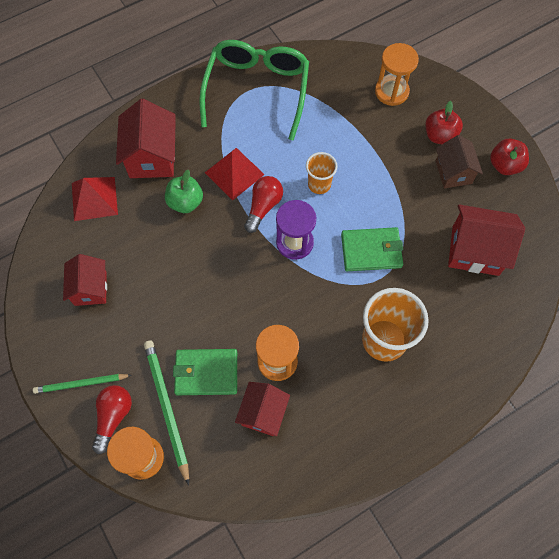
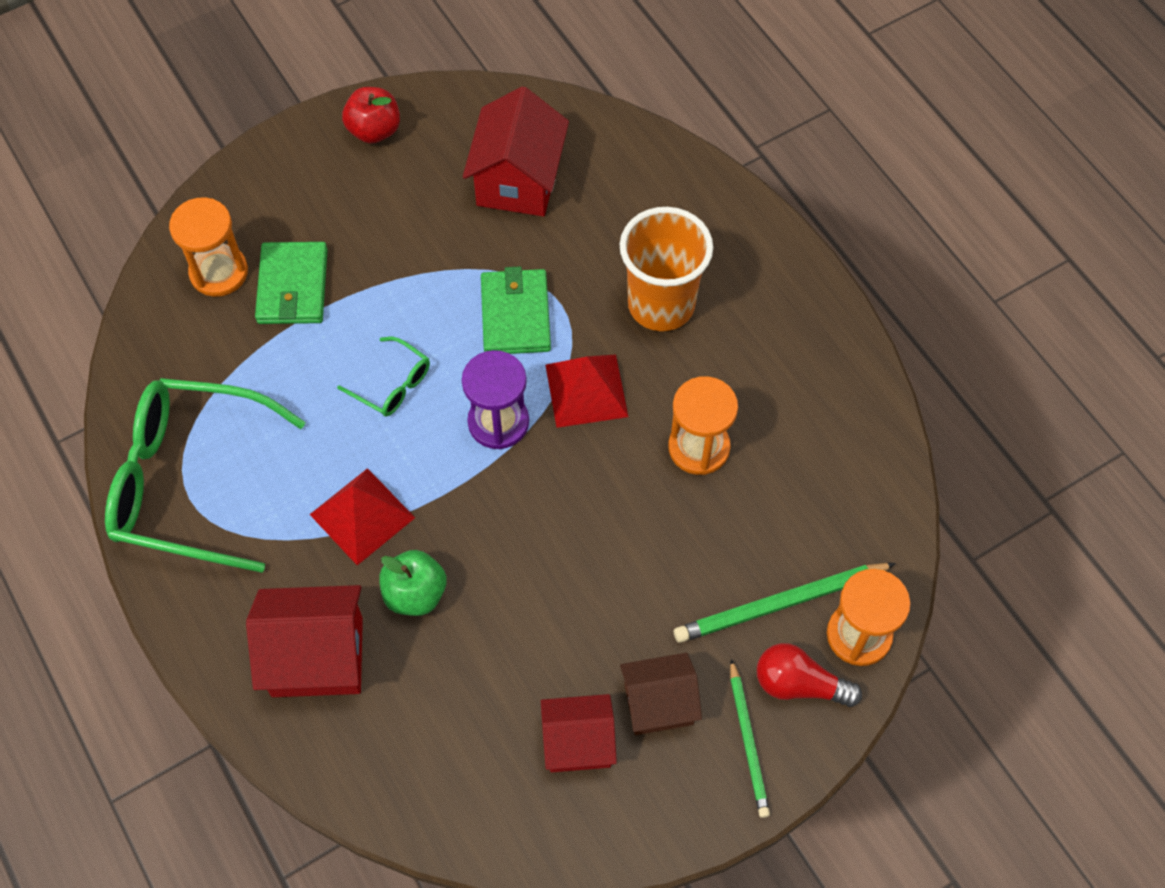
camera: 90 degrees left, 5 degrees down
red pyramid [72,177,118,221] -> red pyramid moved to [545,355,628,428]
green wallet [173,349,237,395] -> green wallet moved to [255,242,328,324]
red house [235,382,290,436] -> none
red light bulb [244,176,283,233] -> none
orange cup [306,152,338,194] -> green glasses [337,337,430,416]
red apple [425,101,463,144] -> none
brown house [436,135,483,188] -> brown house moved to [620,653,702,735]

